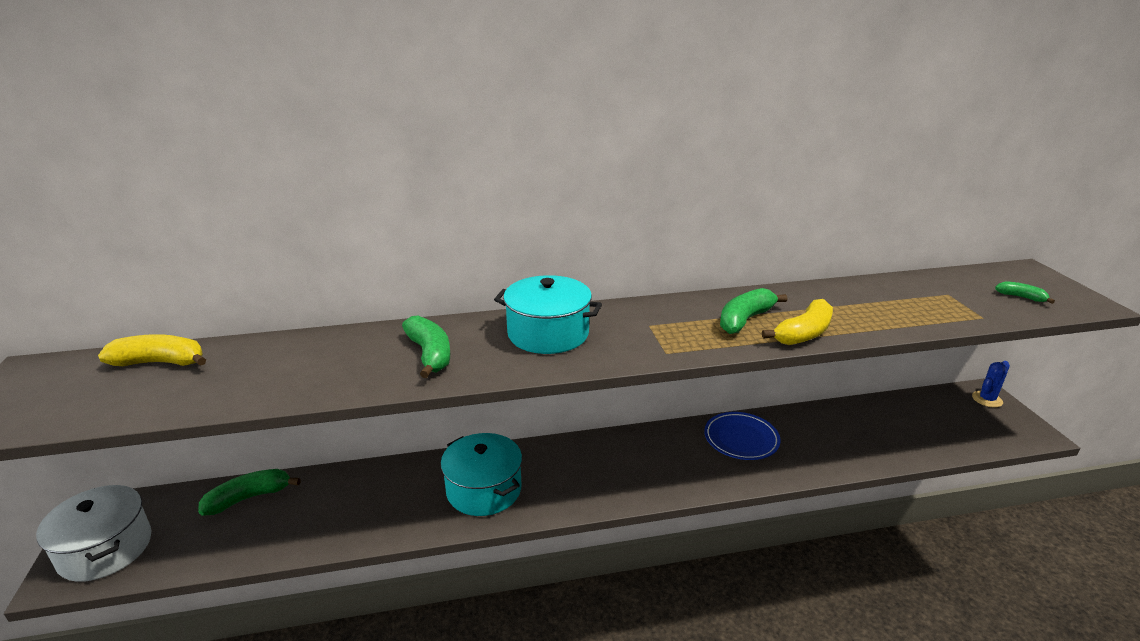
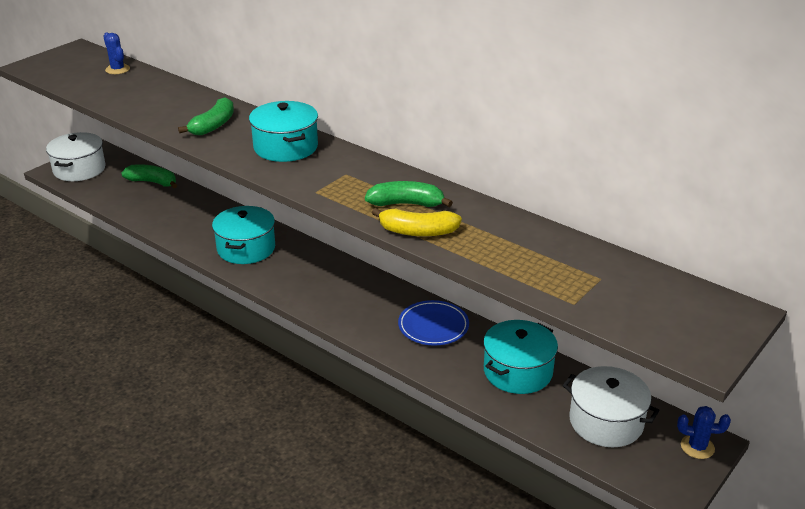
camera: 50 degrees right, 5 degrees up
yellow banana [98,334,206,366] -> blue cactus [104,32,130,74]
green banana [995,281,1055,304] -> none
none -> turquoise pot [483,320,558,394]
none -> white pot [562,366,660,447]

